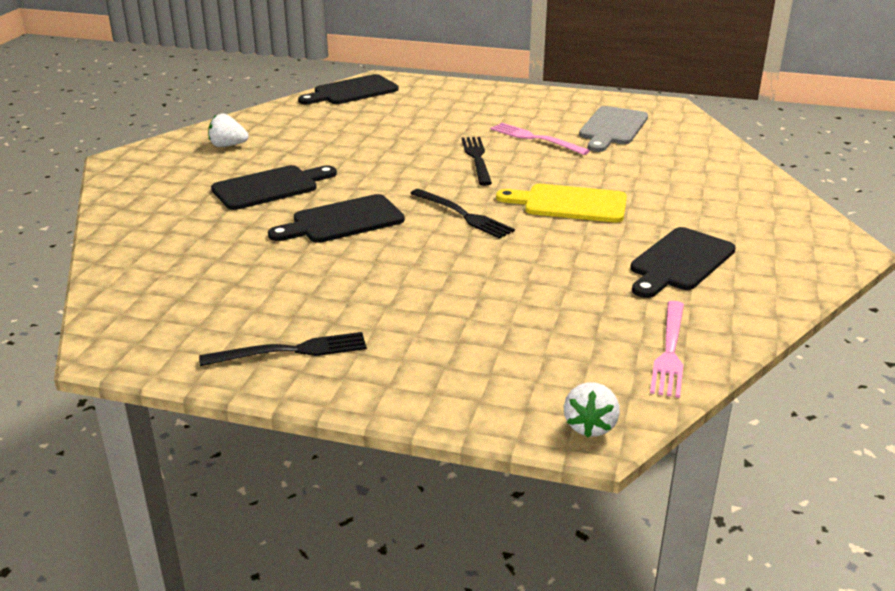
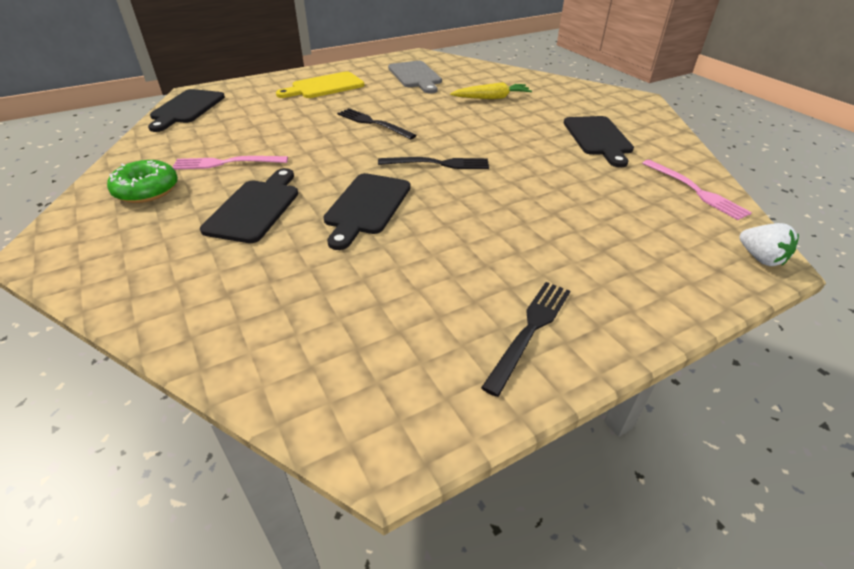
camera: 45 degrees left, 10 degrees up
white strawberry [208,113,249,147] -> green donut [107,160,178,203]
pink fork [491,123,590,155] -> pink fork moved to [172,156,288,170]
yellow cutting board [496,184,627,223] -> yellow cutting board moved to [276,72,364,98]
none -> yellow carrot [450,82,532,99]

